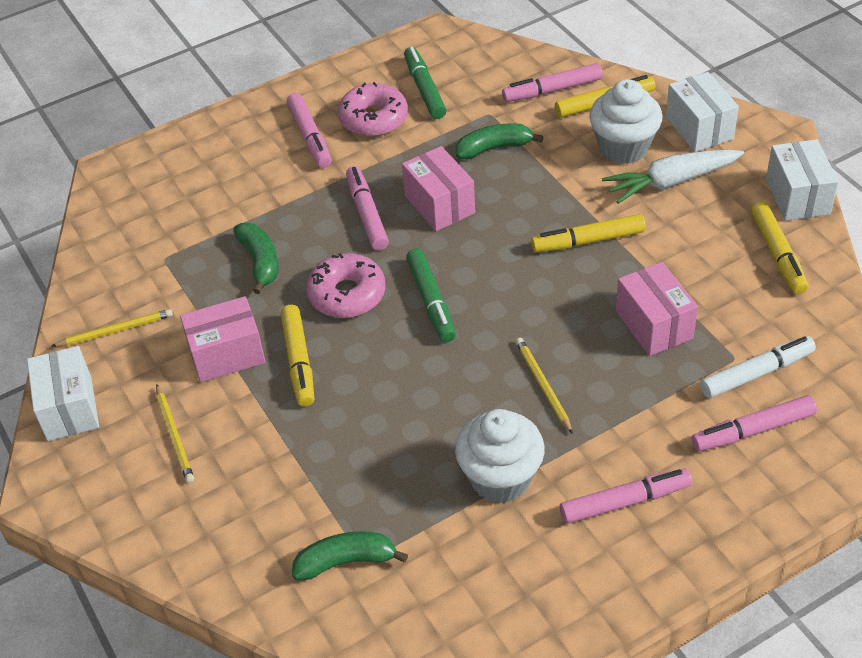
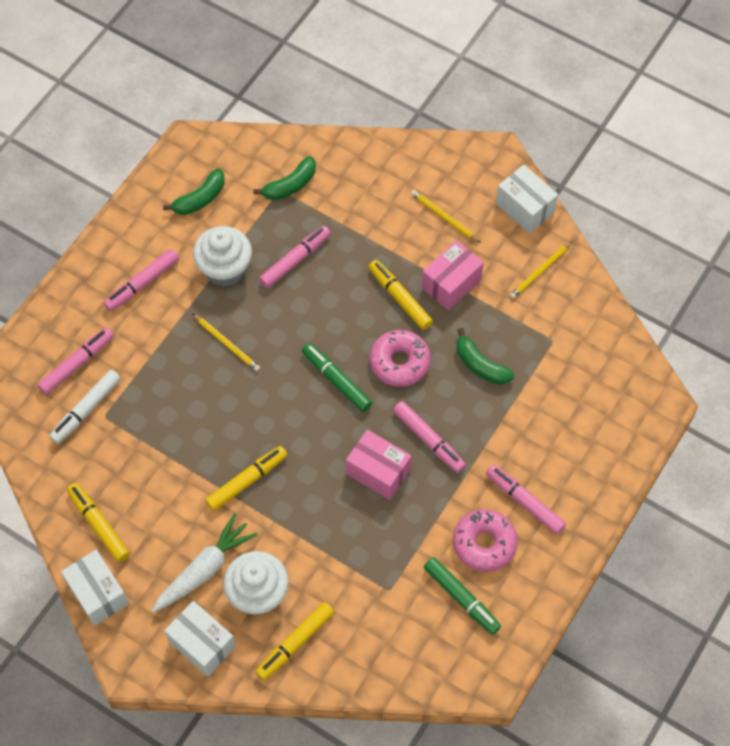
camera: 150 degrees right, 15 degrees up
green banana [455,123,543,160] -> green banana moved to [163,168,225,215]
pink marker [502,63,602,102] -> pink marker moved to [259,226,331,288]
pink box [616,262,698,356] -> none

